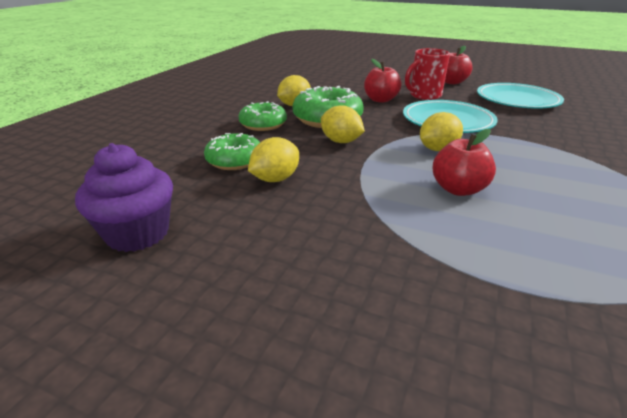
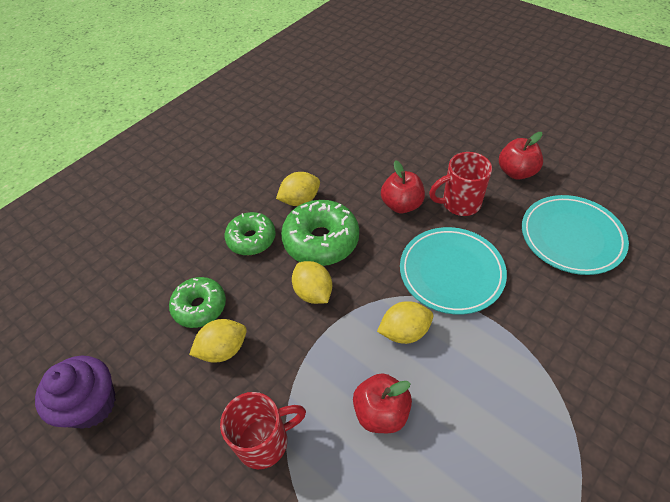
camera: 20 degrees right, 20 degrees up
none -> red mug [220,392,306,469]

